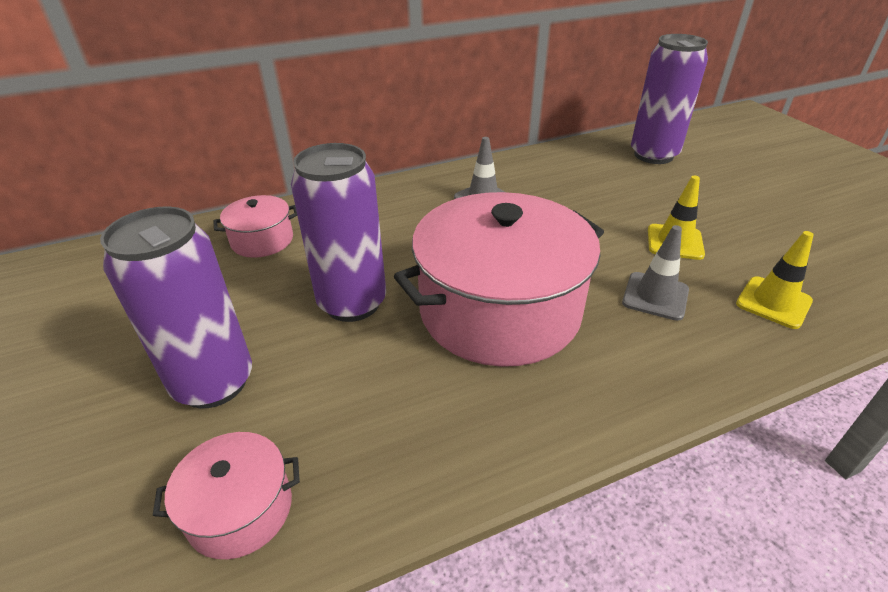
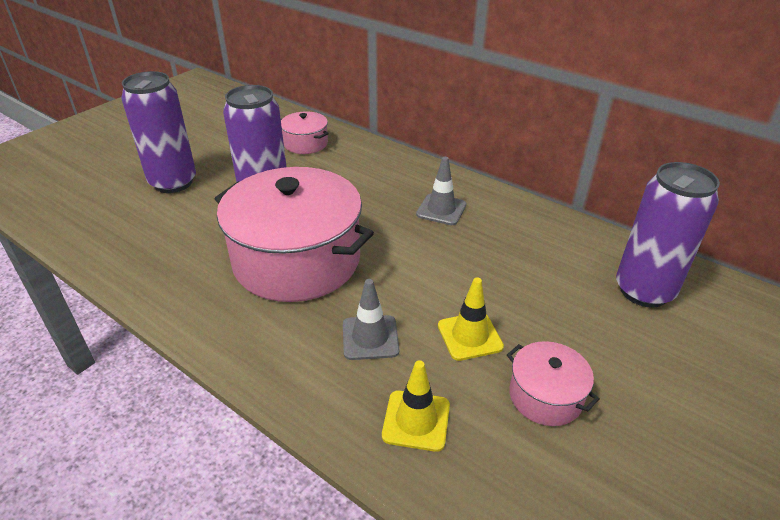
camera: 60 degrees right, 0 degrees up
pink pot [153,432,300,559] -> pink pot moved to [507,341,600,426]

